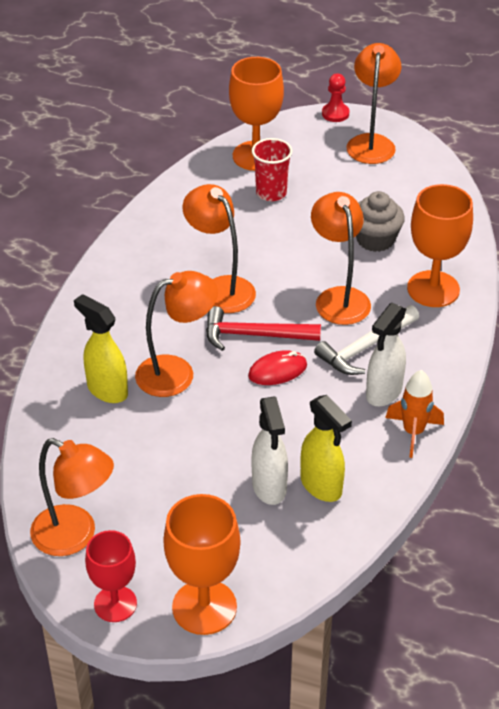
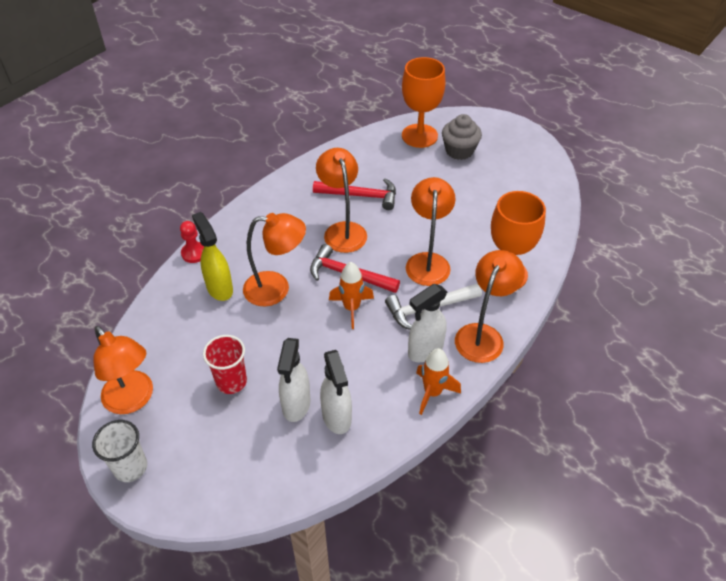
camera: 20 degrees right, 5 degrees up
red goblet [85,530,137,622] -> white cup [92,420,147,482]
orange goblet [163,494,240,635] -> none
red mouse [248,350,307,385] -> orange rocket [329,262,374,329]
red cup [252,138,293,201] -> red cup moved to [203,335,247,394]
yellow spray bottle [300,395,352,502] -> white spray bottle [320,350,352,434]
red pawn [322,73,349,122] -> red pawn moved to [180,221,204,263]
orange lamp [346,43,401,164] -> orange lamp moved to [455,250,525,363]
grey cupcake [356,191,405,252] -> grey cupcake moved to [442,114,482,160]
none -> red hammer [313,178,396,210]

